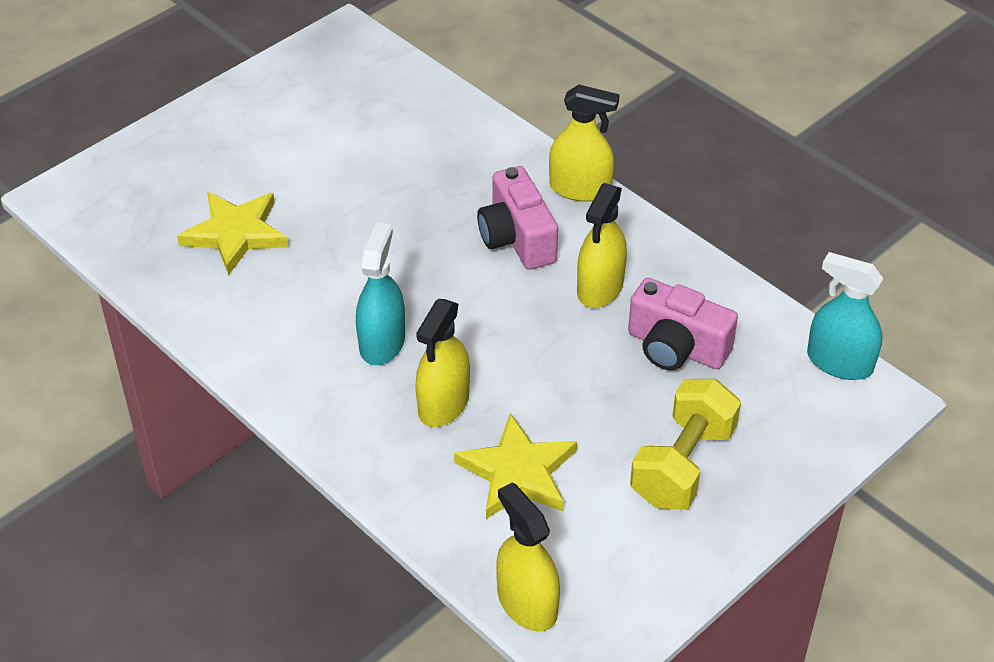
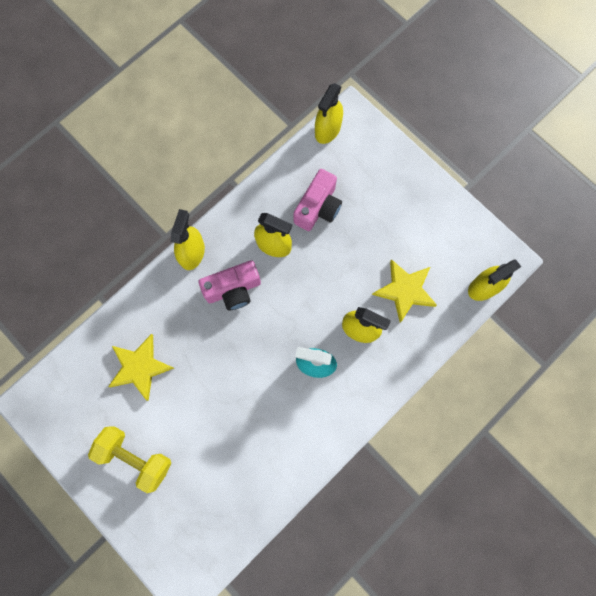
camera: 90 degrees left, 30 degrees up
yellow star [177,192,288,275] -> yellow star moved to [108,334,174,401]
yellow dumbbell [630,379,741,510] -> yellow dumbbell moved to [88,427,171,493]
turquoise spray bottle [807,252,883,380] -> yellow spray bottle [315,83,343,144]

